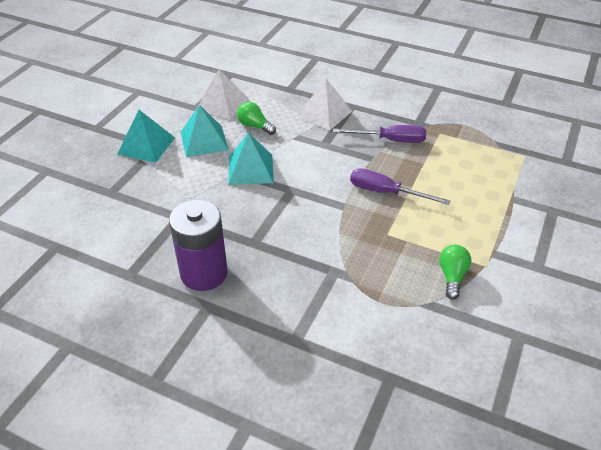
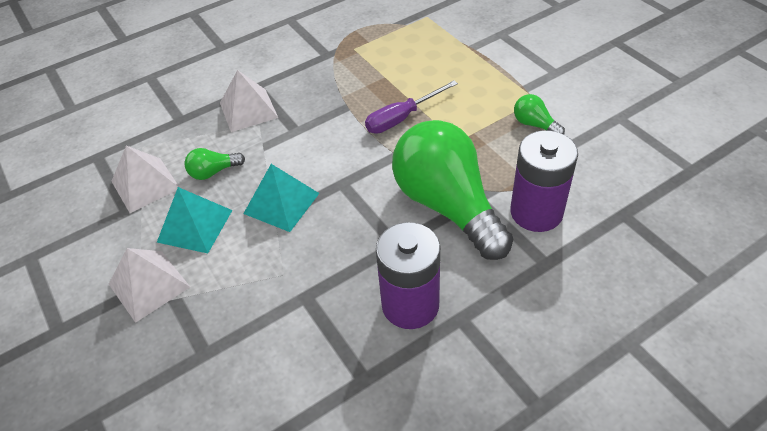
camera: 55 degrees left, 5 degrees up
turquoise pyramid [117,110,175,163] -> white pyramid [109,248,190,323]
purple screwdriver [333,125,426,143] -> none
none -> green light bulb [392,120,513,260]
none -> purple battery [510,130,578,232]

